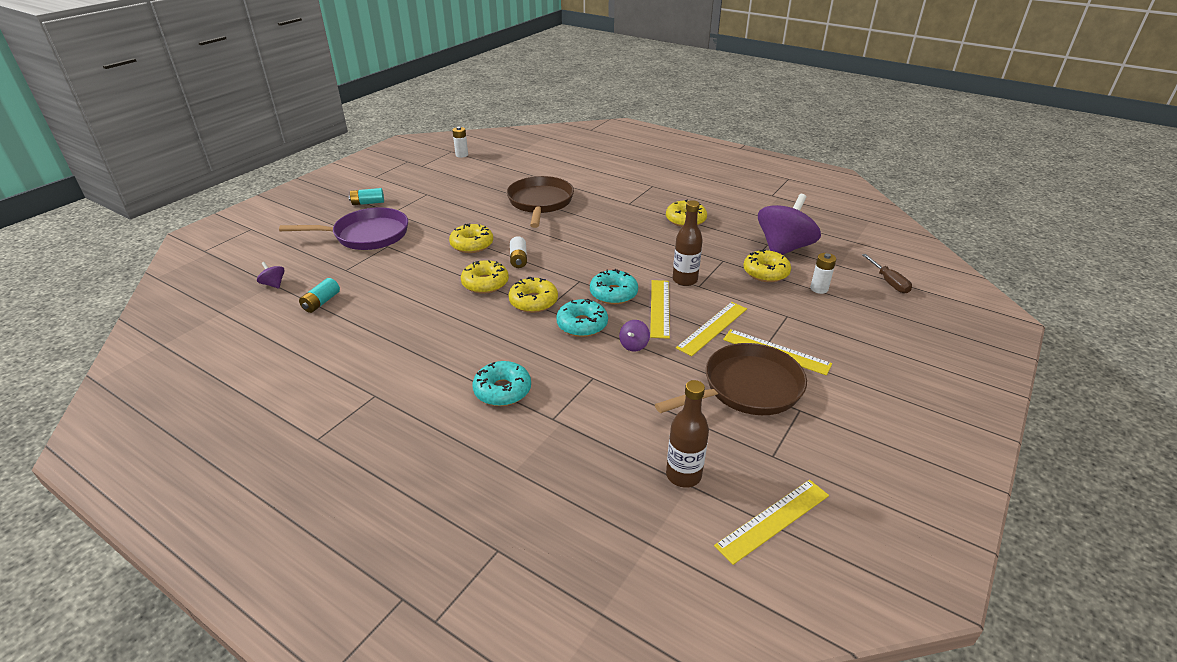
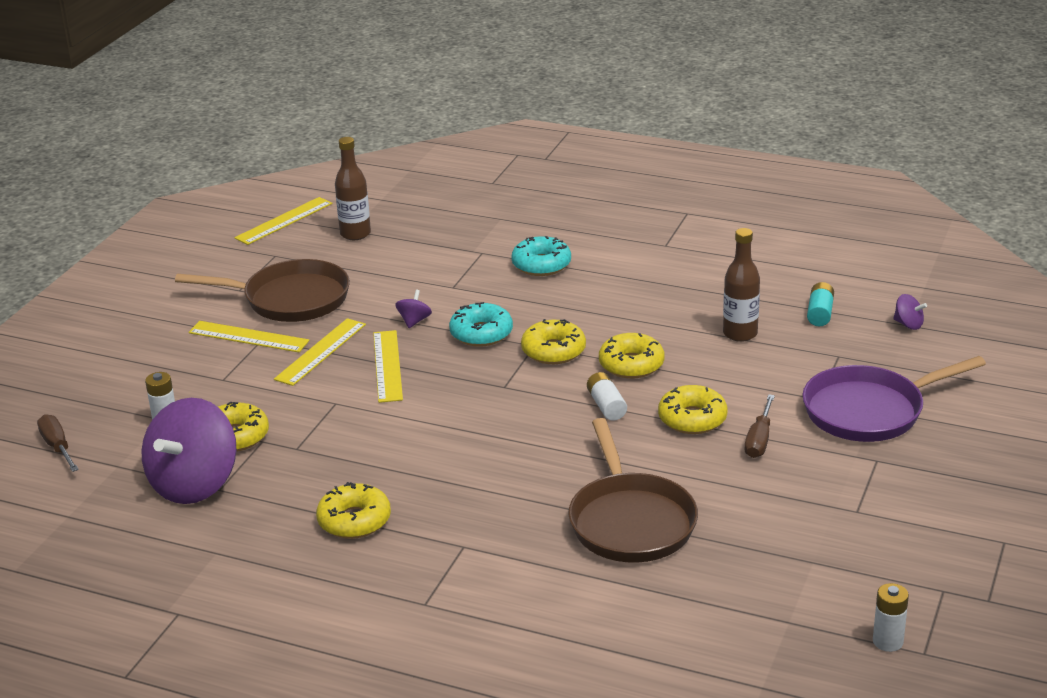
camera: 170 degrees right, 5 degrees down
turquoise battery [348,188,384,205] -> none
turquoise donut [590,269,638,304] -> none
brown pan [655,343,807,415] -> brown pan turned 135 degrees counterclockwise [175,259,350,322]
brown bottle [673,200,703,286] -> brown bottle moved to [723,228,760,342]
none -> brown screwdriver [745,394,775,458]

